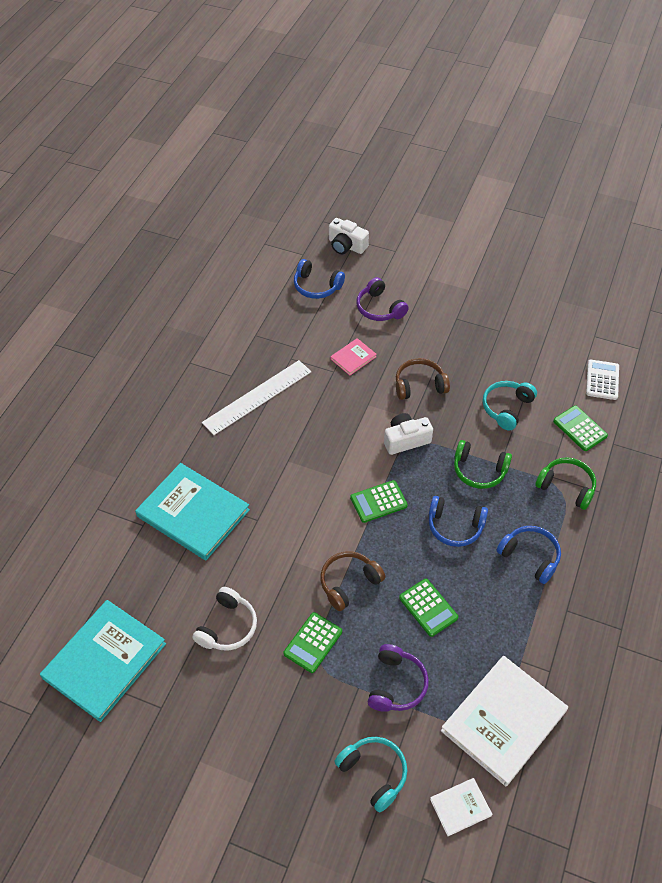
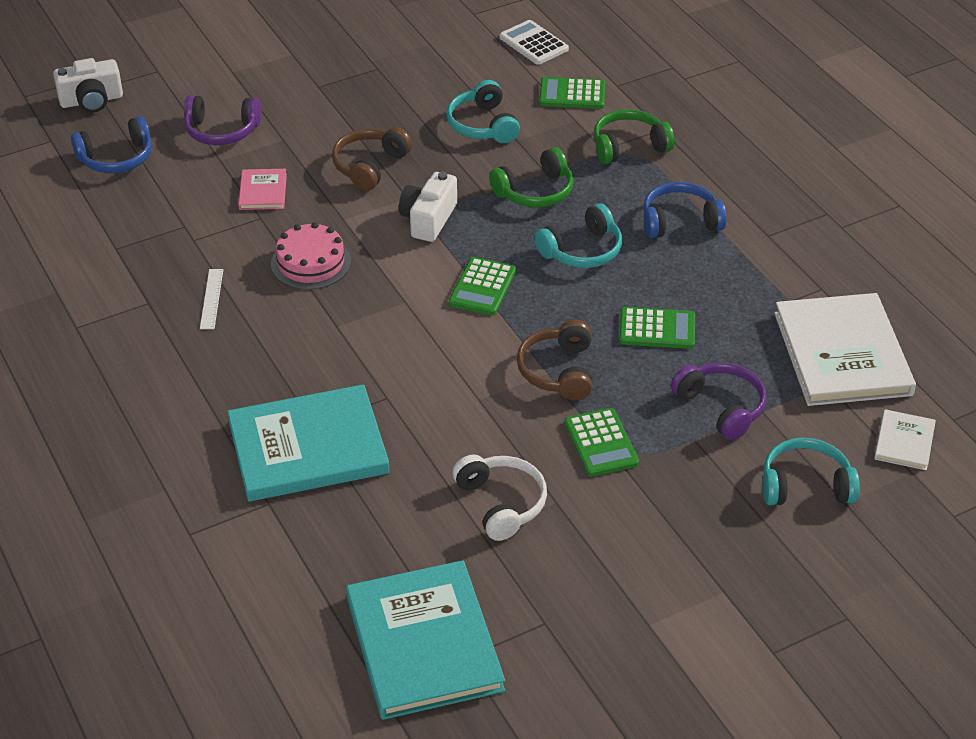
camera: 50 degrees left, 10 degrees down
white ruler [202,360,311,435] -> white ruler [200,269,223,329], size x0.45
blue headphones [429,496,488,547] -> turquoise headphones [534,203,622,268]
none -> pink cake [271,222,351,290]

